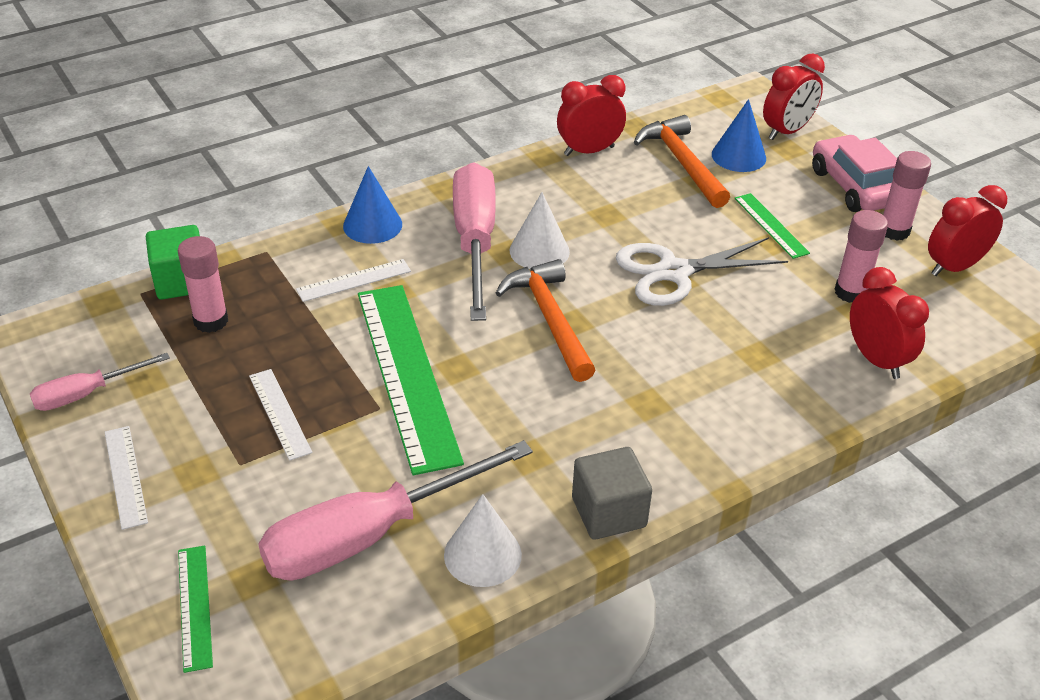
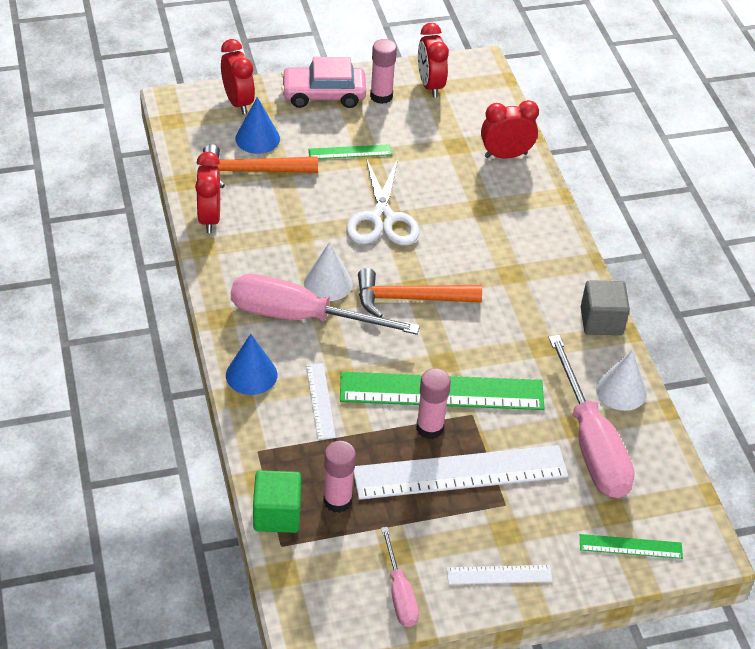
camera: 75 degrees left, 5 degrees up
white ruler [249,369,313,461] -> white ruler [354,445,568,500], size x2.14
pink glue stick [835,210,888,303] -> pink glue stick moved to [416,368,451,439]

